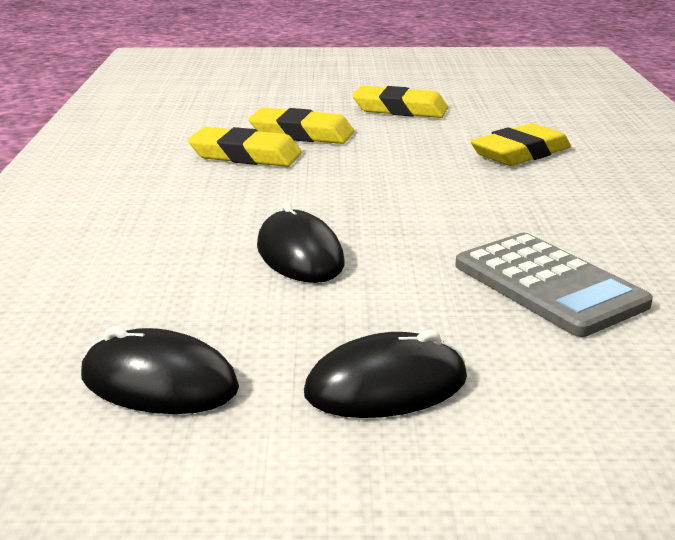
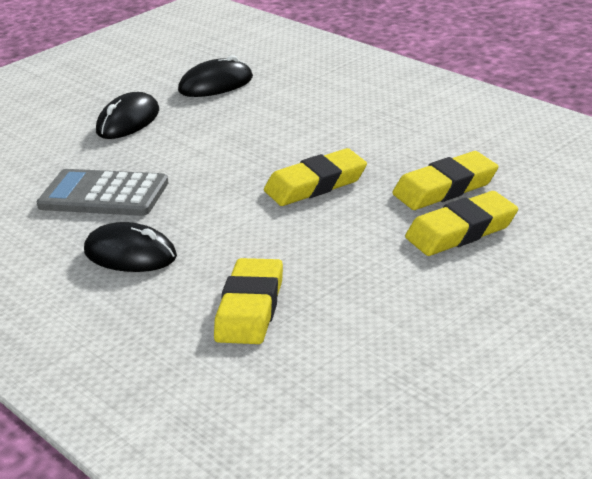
camera: 140 degrees right, 5 degrees up
black mouse [257,202,344,283] -> black mouse moved to [84,222,177,272]
yellow eraser [352,86,448,118] -> yellow eraser moved to [264,148,367,206]

